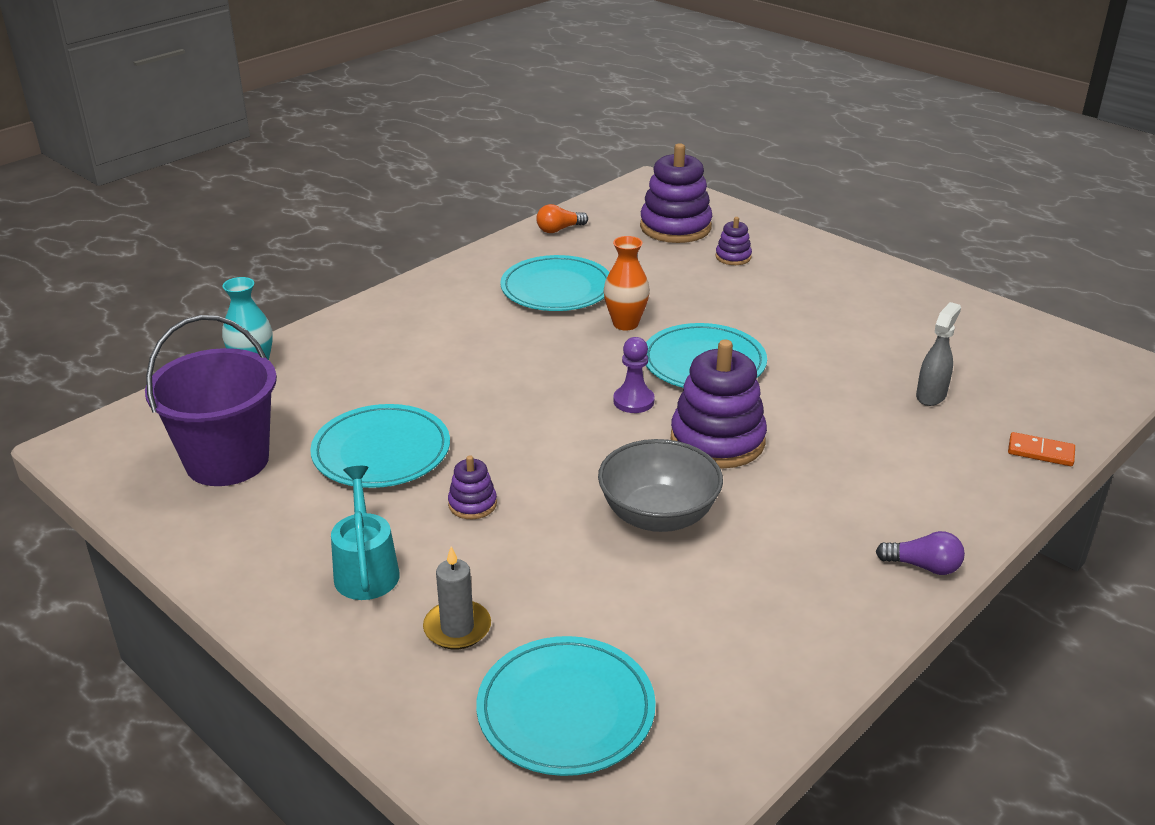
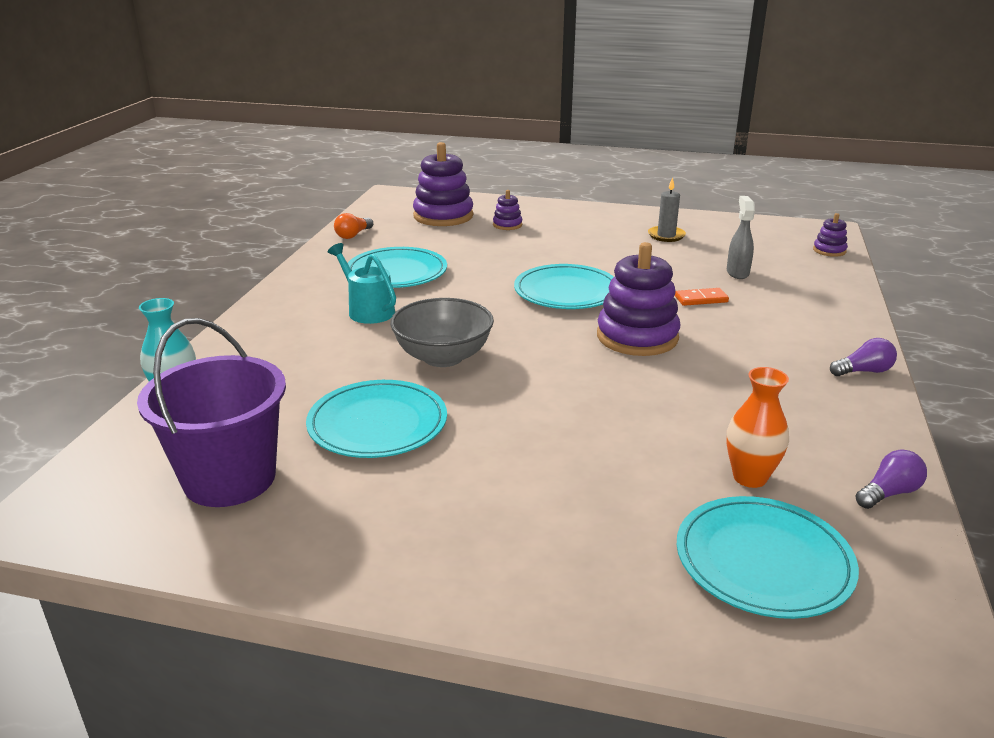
camera: 30 degrees left, 5 degrees down
turquoise watering can [331,466,400,600] -> turquoise watering can moved to [328,243,396,324]
grey candle [423,546,491,649] -> grey candle moved to [648,177,686,242]
purple stacking toy [448,455,497,519] -> purple stacking toy moved to [813,213,848,257]
grey bowl [598,439,723,532] -> grey bowl moved to [390,298,494,367]
orange vase [604,236,650,331] -> orange vase moved to [727,367,789,488]
purple pawn [614,337,654,413] -> none
orange domino [1008,432,1075,466] -> orange domino moved to [675,288,729,306]
none -> purple light bulb [855,450,927,509]

